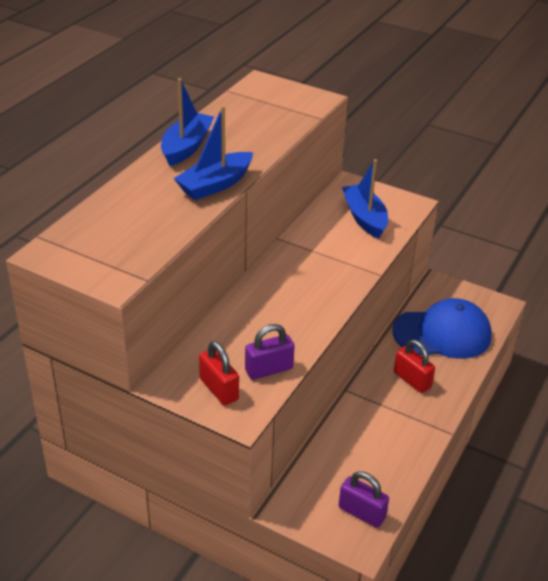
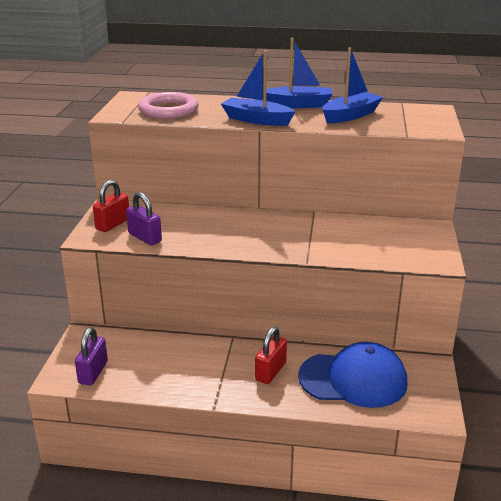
camera: 70 degrees right, 10 degrees down
blue boat [342,159,388,239] -> blue boat moved to [322,48,383,123]
blue cap [392,298,492,359] -> blue cap turned 60 degrees counterclockwise [298,342,407,408]
none -> pink ring [138,92,199,119]

